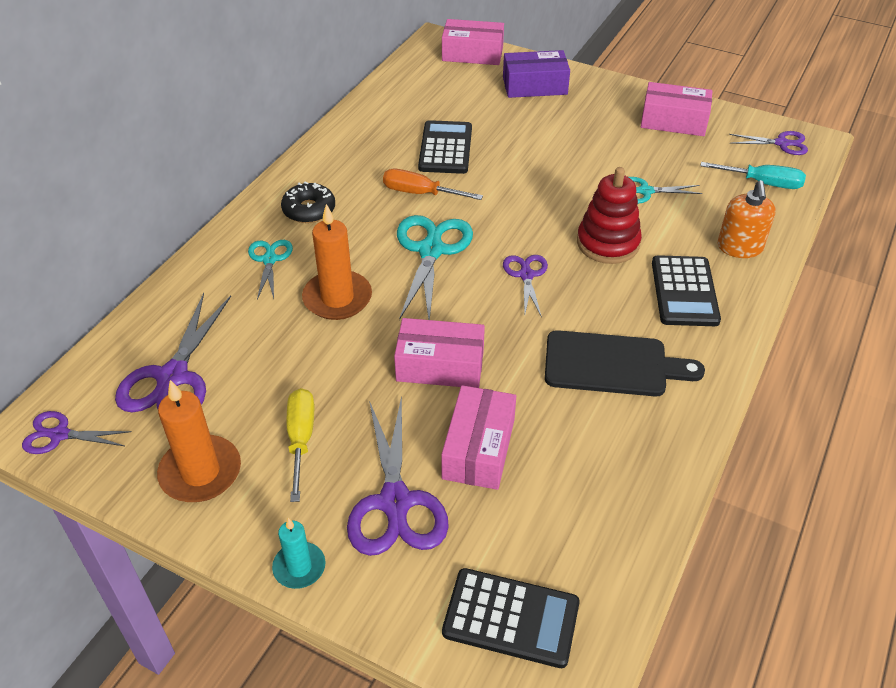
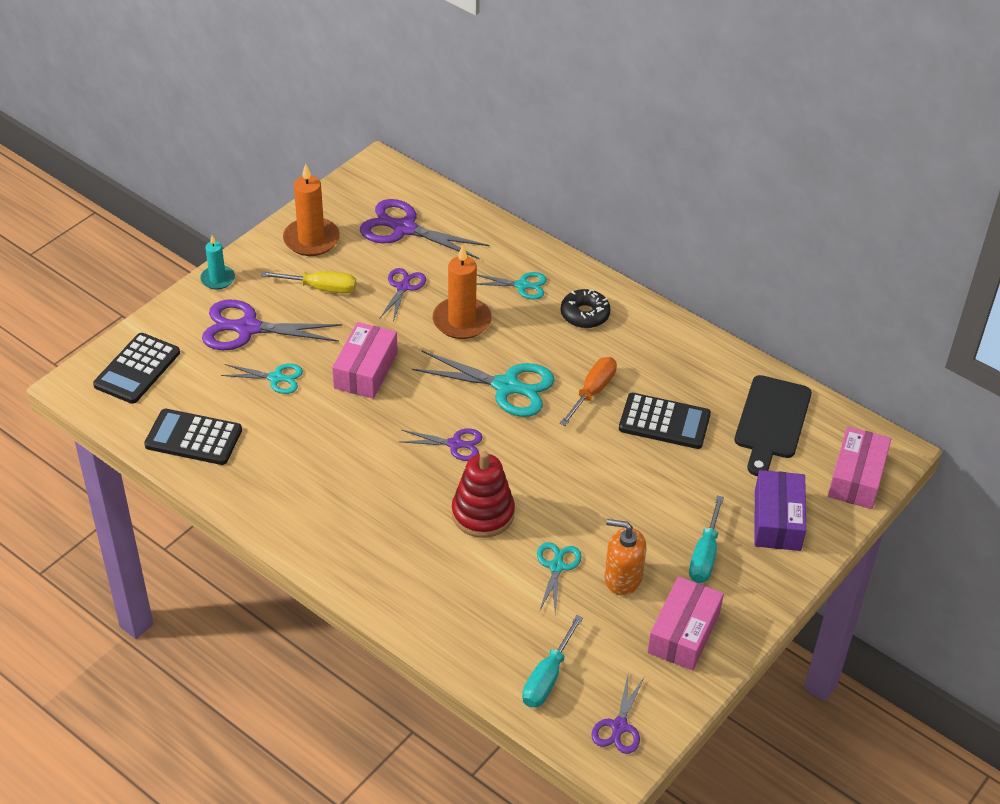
camera: 100 degrees right, 0 degrees up
purple scissors [22,411,132,454] -> purple scissors moved to [380,268,426,322]
pink box [441,385,516,490] -> turquoise scissors [221,363,303,394]
black cutting board [545,330,705,396] -> black cutting board moved to [735,375,812,476]
black calculator [652,255,721,326] -> black calculator moved to [144,409,242,465]
orange soap dispenser [718,180,776,258] -> orange soap dispenser moved to [604,519,646,596]
none -> turquoise screwdriver [689,496,724,583]

